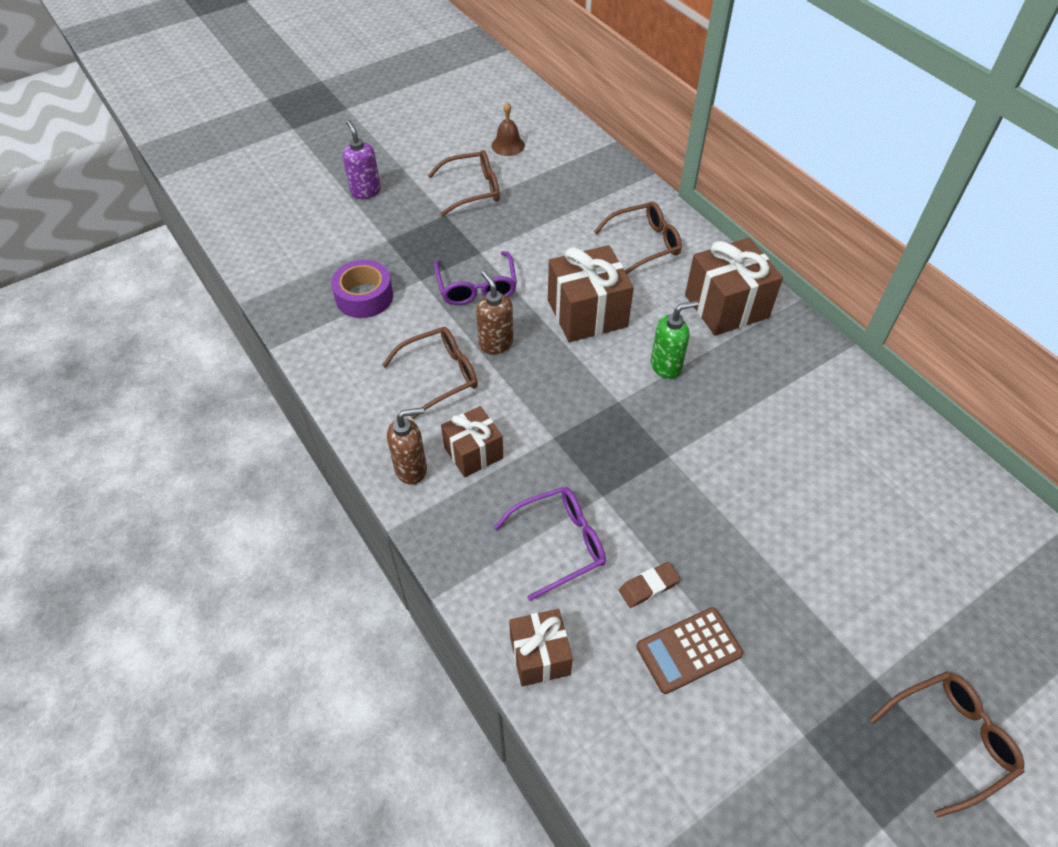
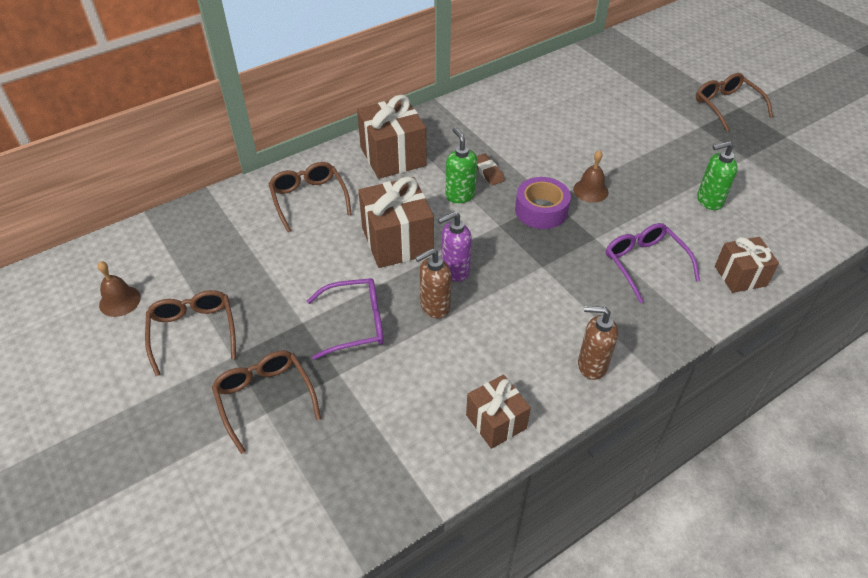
camera: 90 degrees left, 5 degrees down
purple tape [331,260,393,318] -> purple tape moved to [515,177,571,229]
purple soap dispenser [343,120,381,199] -> purple soap dispenser moved to [438,211,472,281]
brown glasses [382,327,478,419] -> brown glasses moved to [212,350,321,454]
brown soap dispenser [387,407,427,485] -> brown soap dispenser turned 60 degrees counterclockwise [578,306,618,380]
brown gift [441,406,503,477] -> brown gift moved to [466,374,531,449]
brown eraser [619,562,680,608] -> brown eraser moved to [477,153,505,185]
brown calculator [637,607,743,694] -> green soap dispenser [697,141,738,210]
none -> brown bell [573,150,609,203]

